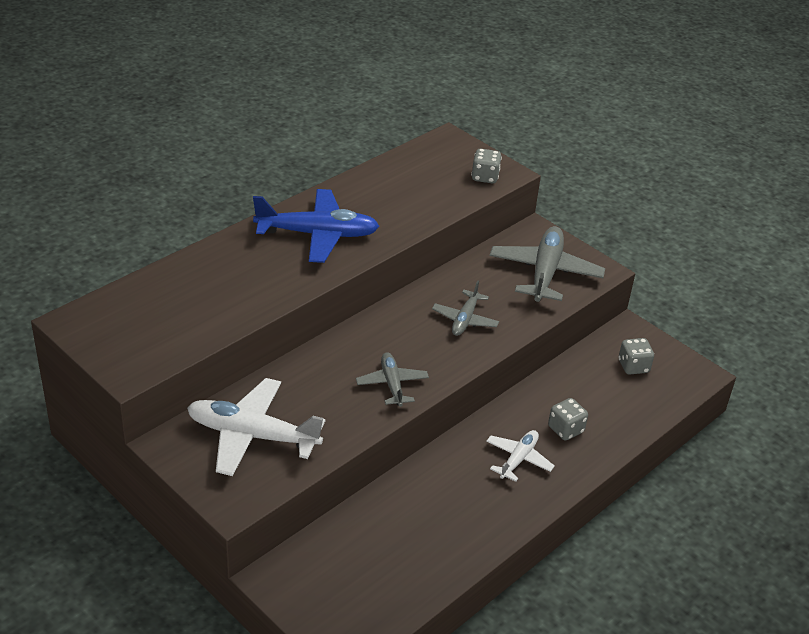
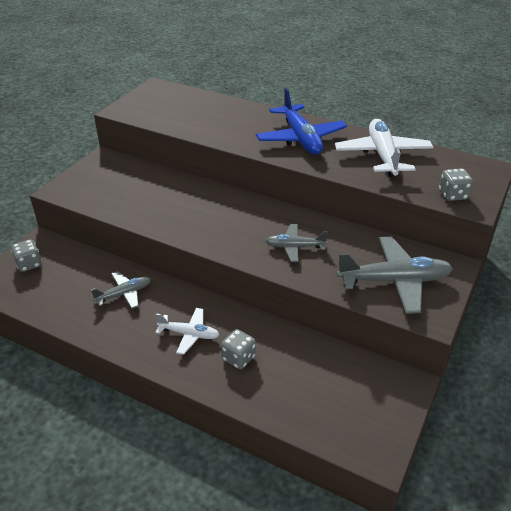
camera: 75 degrees right, 0 degrees up
white plane [187,378,325,476] -> white plane moved to [335,119,433,177]
grey plane [356,352,429,407] -> grey plane moved to [91,271,151,309]
grey dice [618,338,654,375] -> grey dice moved to [11,239,42,272]

